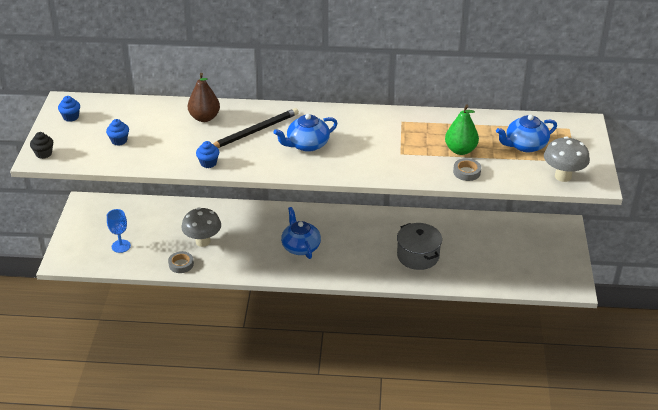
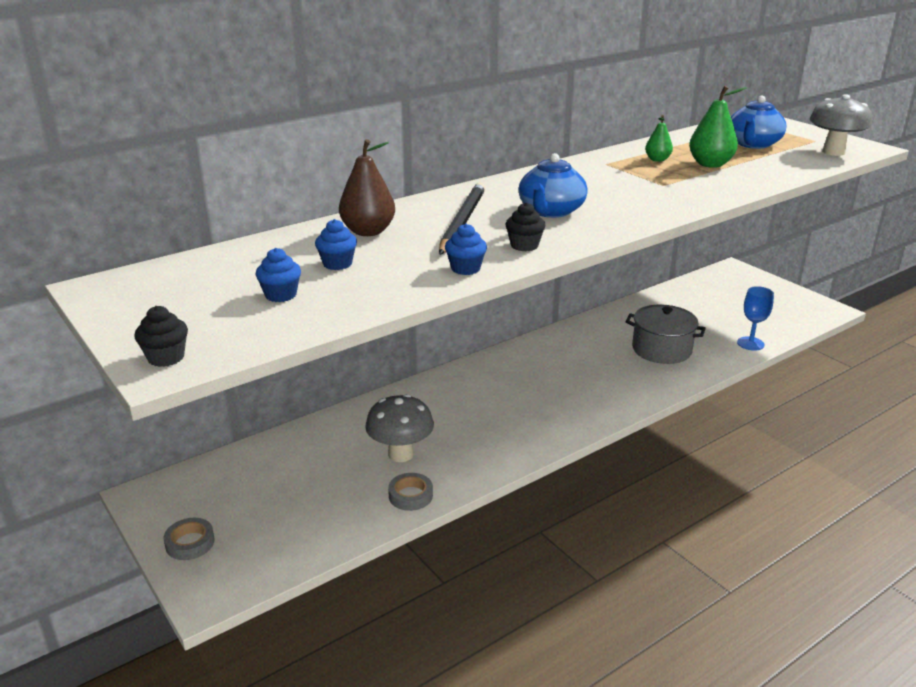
camera: 40 degrees left, 10 degrees down
blue cupcake [58,96,80,122] -> blue cupcake moved to [315,219,357,270]
blue goblet [107,209,131,253] -> blue goblet moved to [737,286,774,351]
blue teapot [281,207,321,259] -> none
grey tape [453,158,481,181] -> grey tape moved to [164,518,215,560]
none -> black cupcake [505,202,545,251]
none -> green pear [645,115,673,162]

